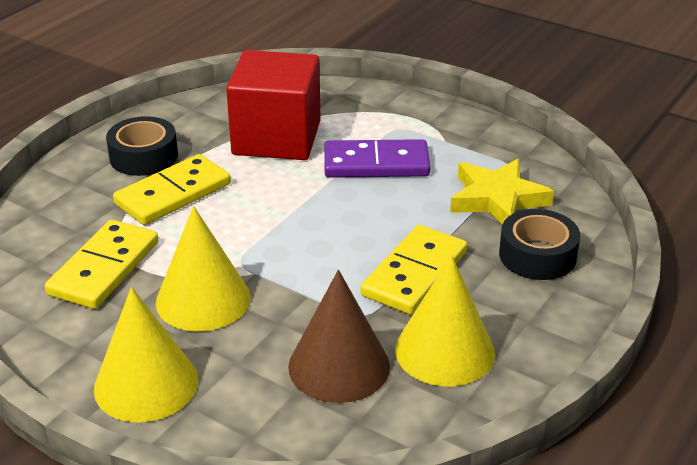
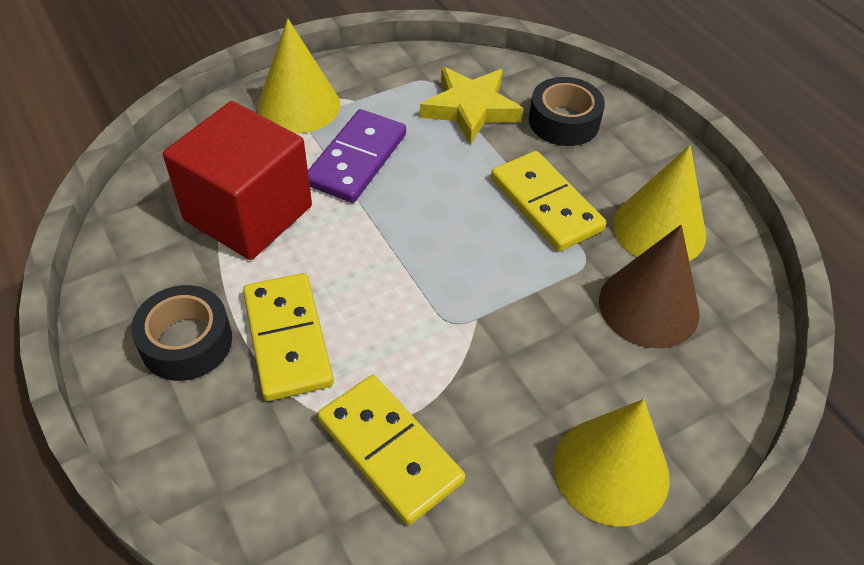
camera: 65 degrees left, 15 degrees up
yellow cone [156,206,251,331] -> yellow cone moved to [257,19,340,134]

